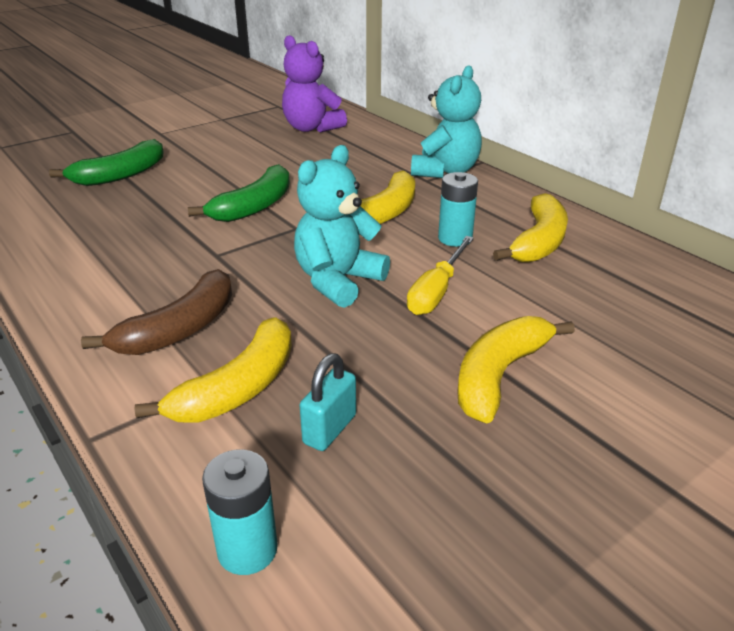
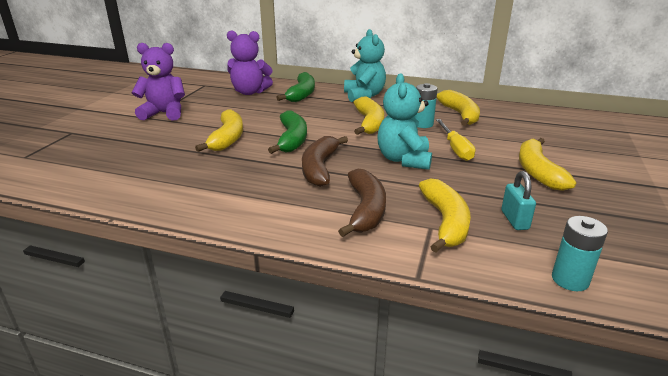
camera: 35 degrees left, 5 degrees down
green banana [49,139,164,186] -> green banana moved to [276,72,315,102]
none -> purple teddy bear [132,43,185,121]
none -> yellow banana [195,109,243,152]
none -> brown banana [302,136,348,187]

